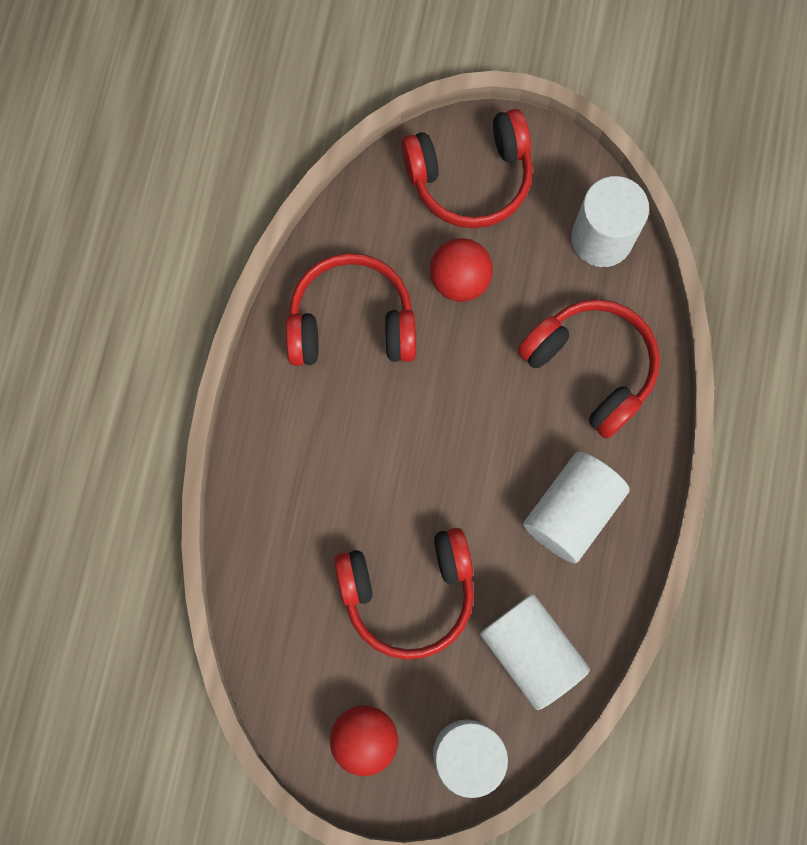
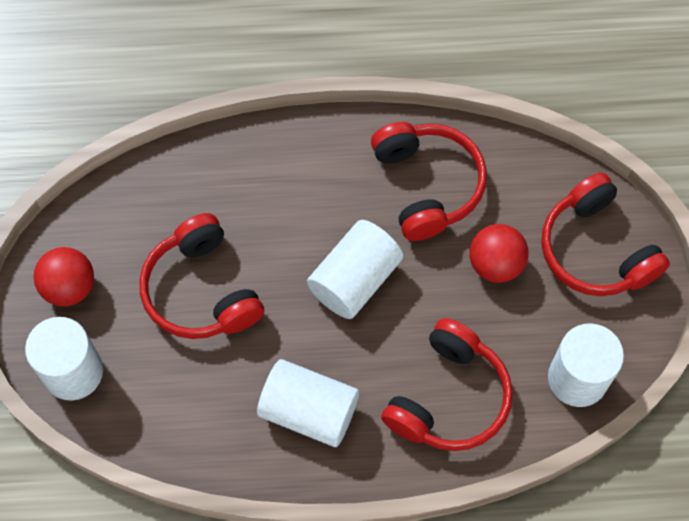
camera: 75 degrees right, 10 degrees down
white cylinder [480,594,590,710] -> white cylinder moved to [307,220,403,319]

